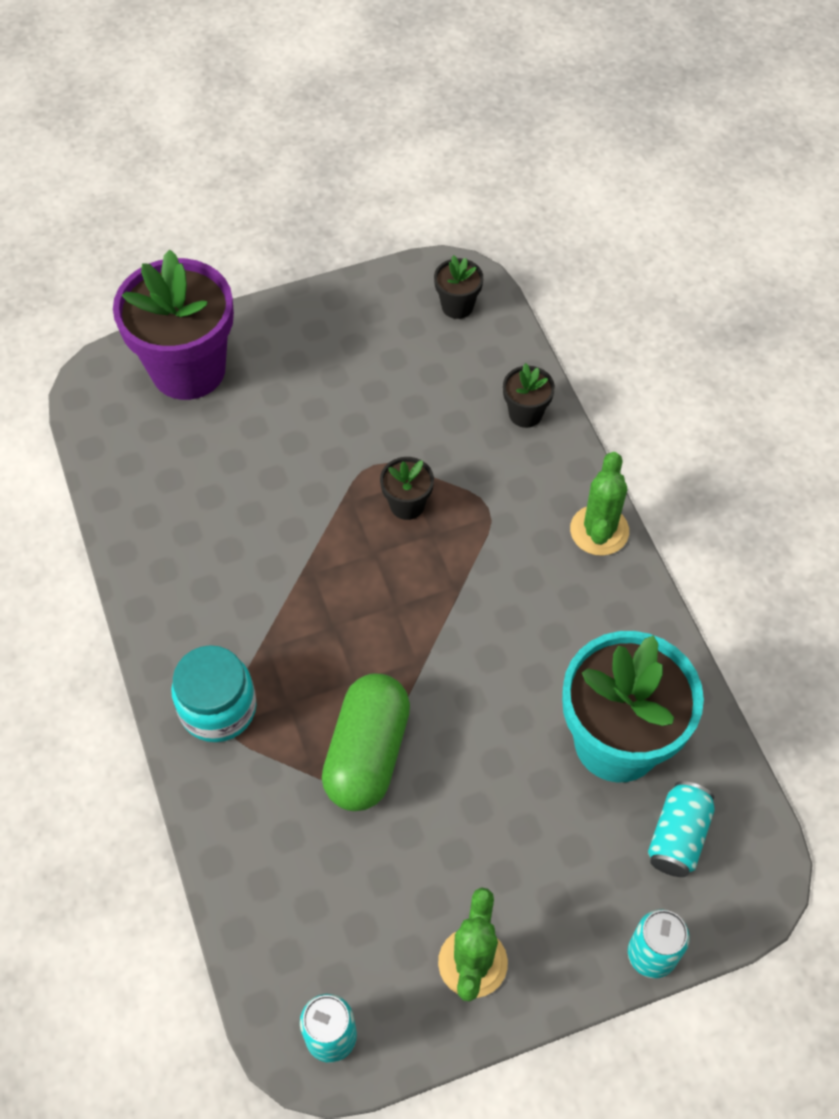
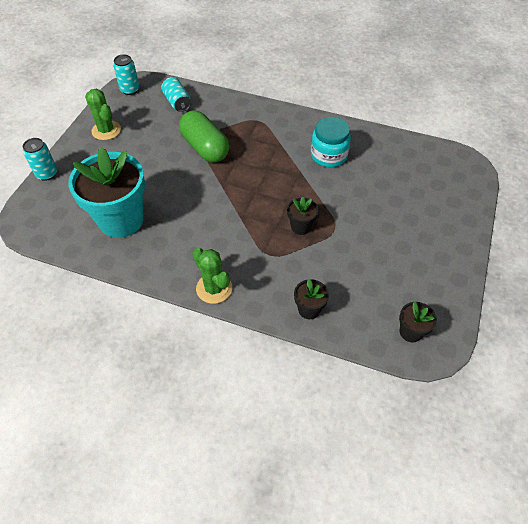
camera: 130 degrees right, 5 degrees down
purple flower pot [113,249,234,400] -> none
turquoise jar [171,645,256,742] -> turquoise jar moved to [311,117,351,167]
turquoise can [648,781,715,877] -> turquoise can moved to [161,77,191,112]

